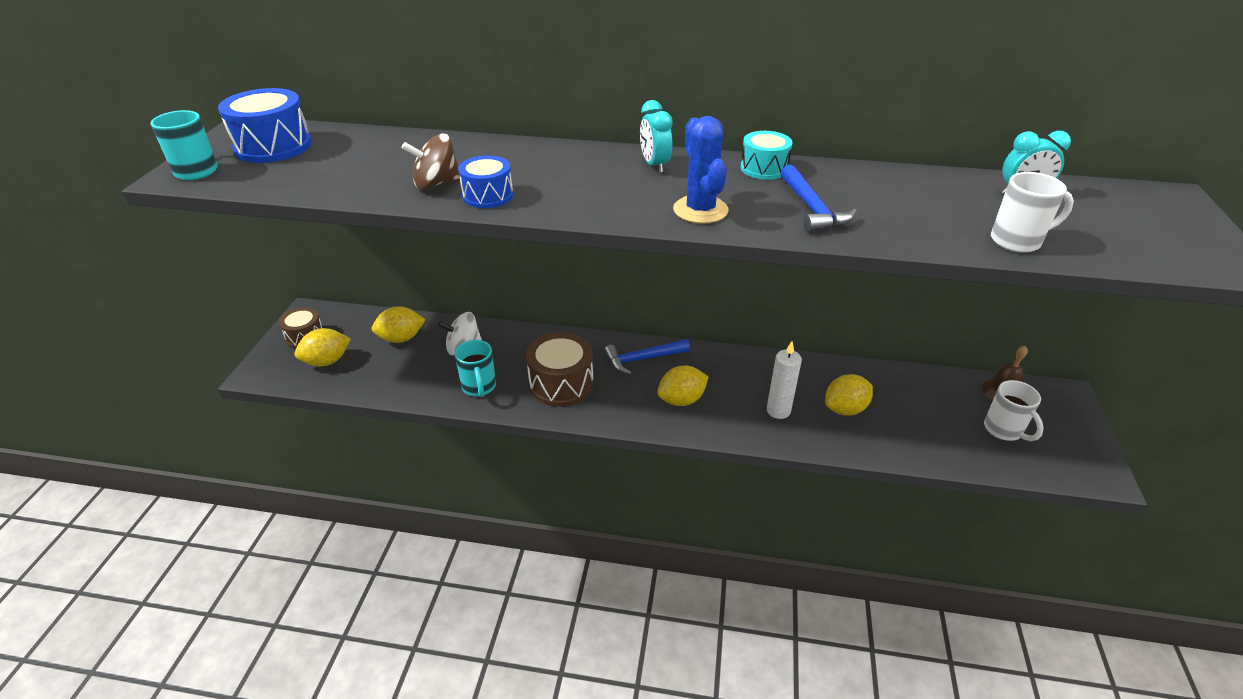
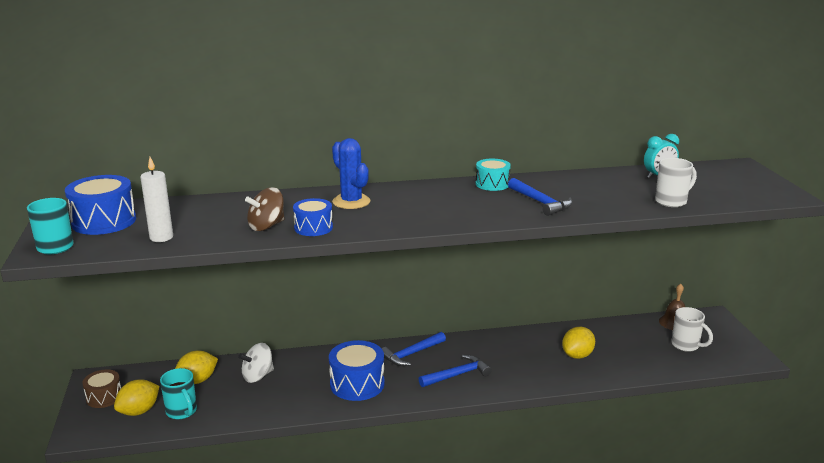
camera: 20 degrees left, 15 degrees down
turquoise mug [455,340,496,397] -> turquoise mug moved to [160,368,197,419]
brown drum [526,332,594,407] -> blue drum [329,340,385,401]
turquoise clock [640,100,673,173] -> none
yellow lemon [657,365,708,406] -> blue hammer [419,355,492,387]
blue cactus [673,116,728,224] -> blue cactus moved to [332,138,370,209]
white candle [767,342,802,419] -> white candle moved to [140,157,173,242]

